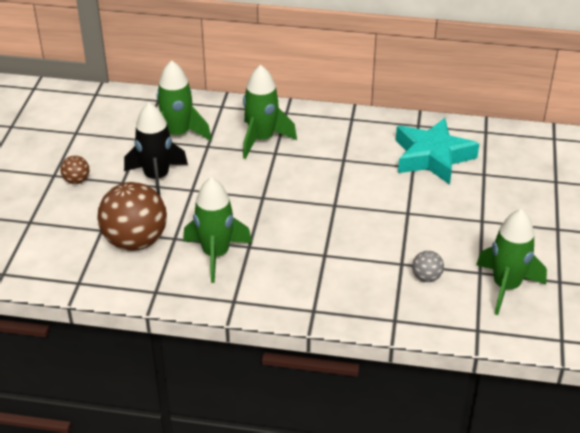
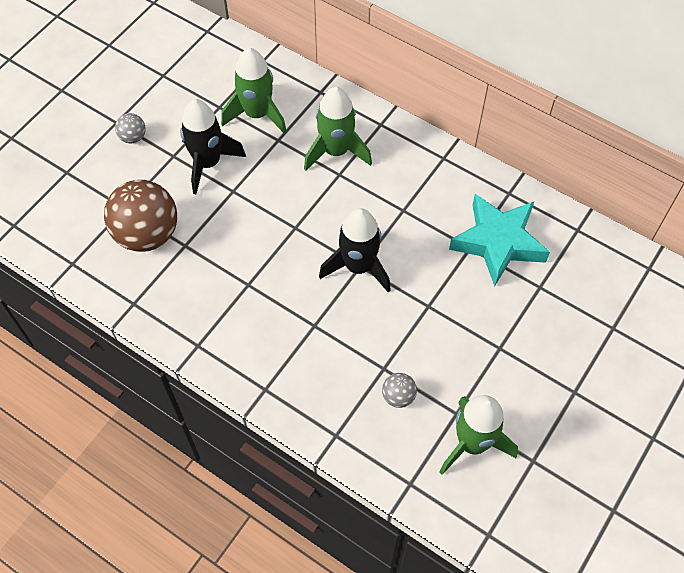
camera: 25 degrees right, 20 degrees up
brown ball [60,156,90,184] -> grey ball [115,113,146,143]
green rocket [183,177,252,283] -> none
none -> black rocket [319,208,391,293]

